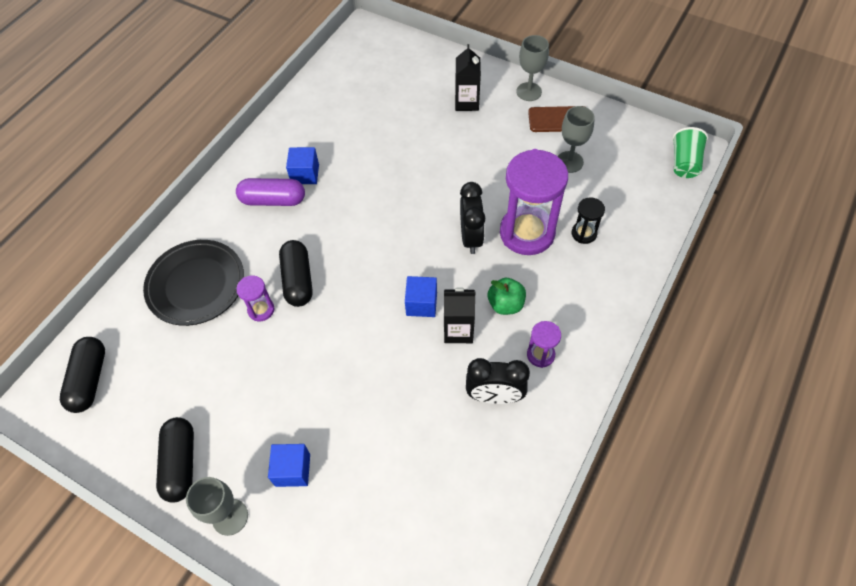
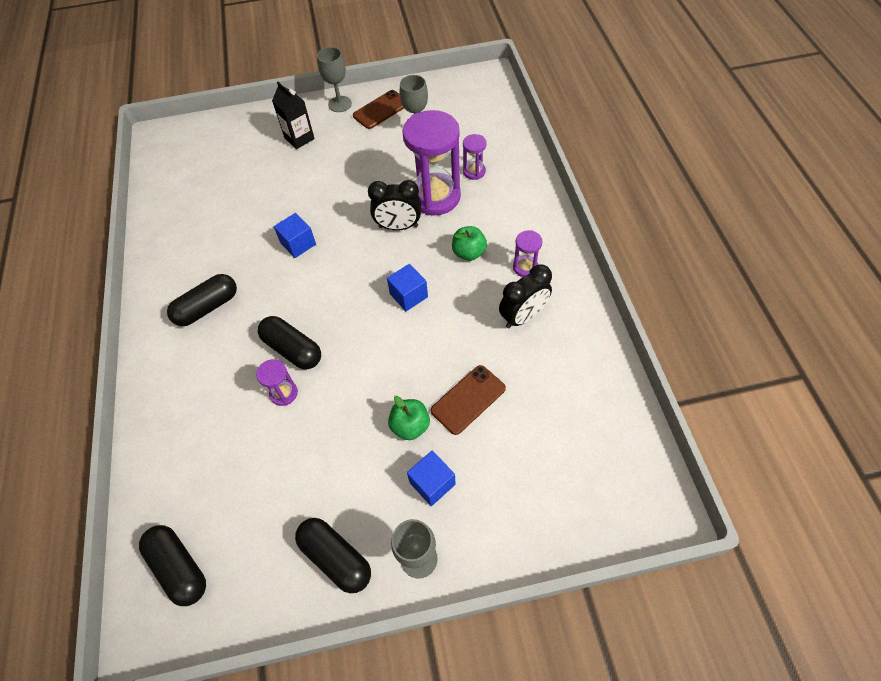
camera: 40 degrees left, 0 degrees up
black plate [143,240,244,326] -> none
purple capsule [236,178,305,206] -> black capsule [167,274,237,326]
blue cube [286,147,319,184] -> blue cube moved to [274,213,316,258]
black carton [444,287,475,343] -> none
black clock [460,182,485,254] -> black clock turned 135 degrees clockwise [368,180,421,230]
black hourglass [572,198,605,244] -> purple hourglass [463,134,487,180]
green cup [672,127,708,178] -> none
none -> green apple [388,396,430,440]
none -> brown phone [431,365,506,435]

